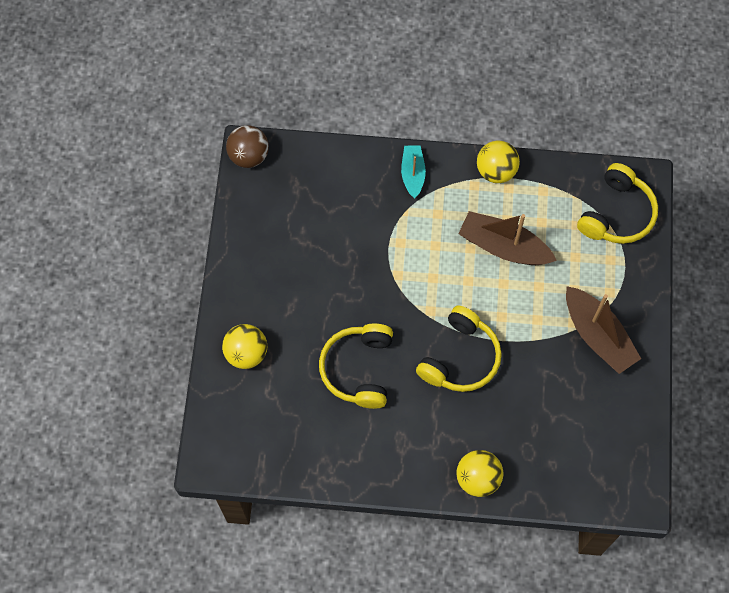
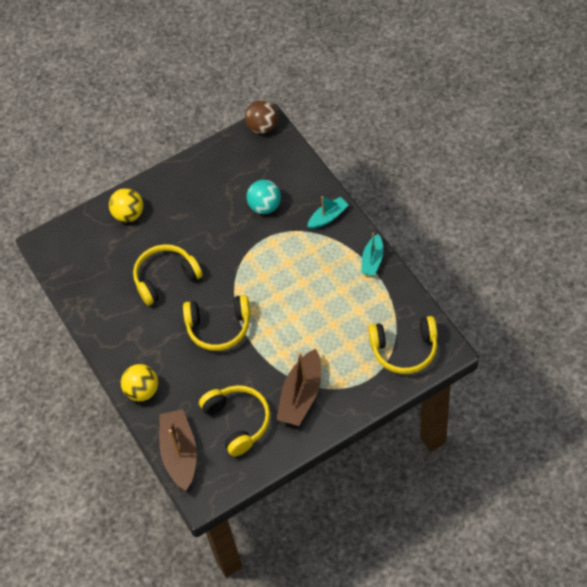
camera: 60 degrees right, 10 degrees down
brown boat [458,211,557,265] -> brown boat moved to [159,409,197,491]
yellow ball [477,141,520,183] -> turquoise boat [361,232,383,276]
none -> yellow headphones [199,385,270,457]
none -> turquoise ball [247,180,281,214]

